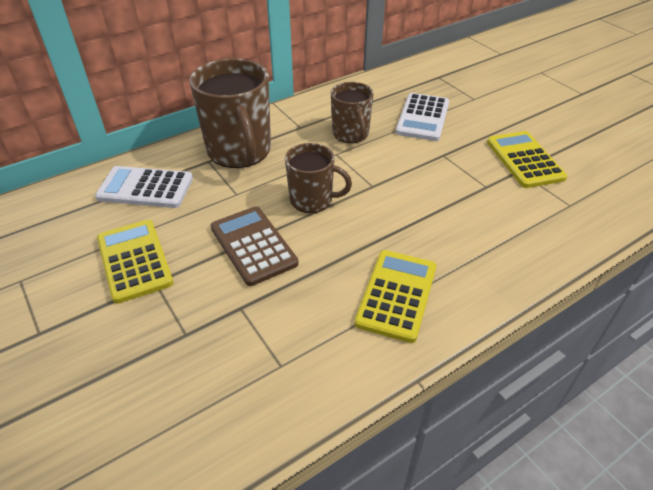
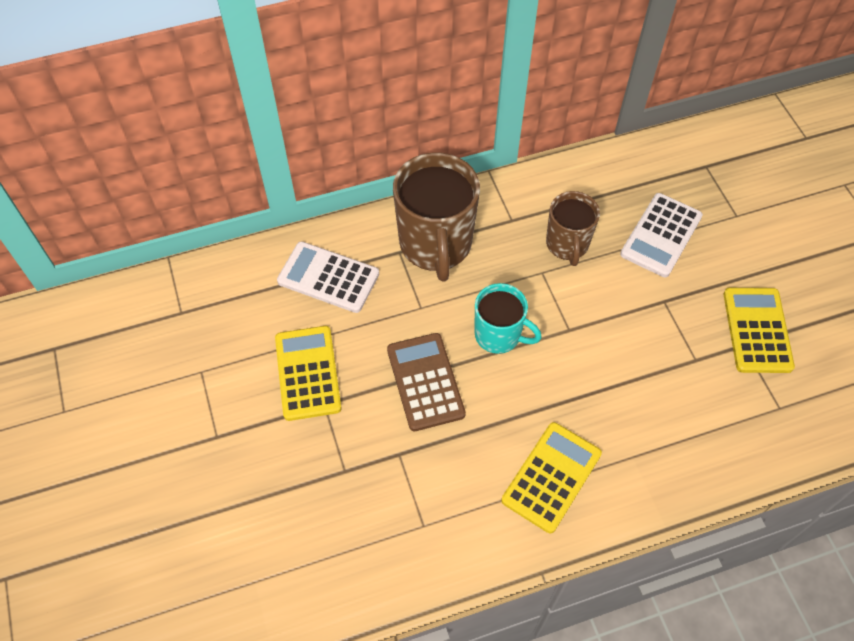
camera: 15 degrees right, 15 degrees up
brown mug [285,143,352,213] -> turquoise mug [475,283,542,354]

